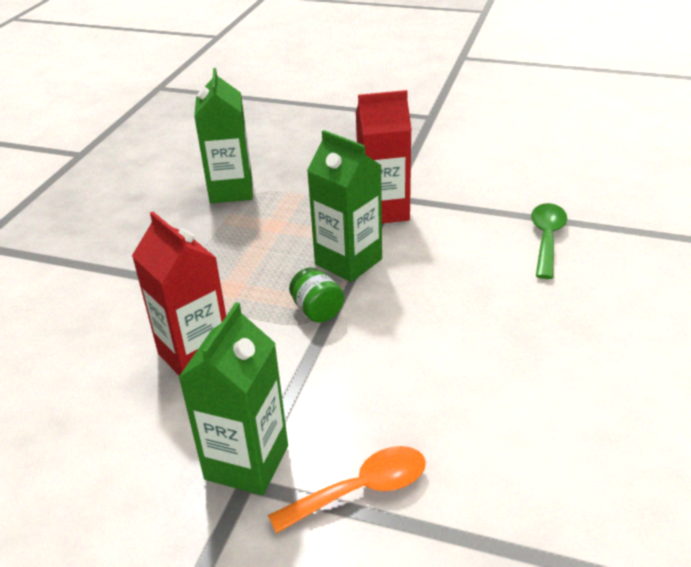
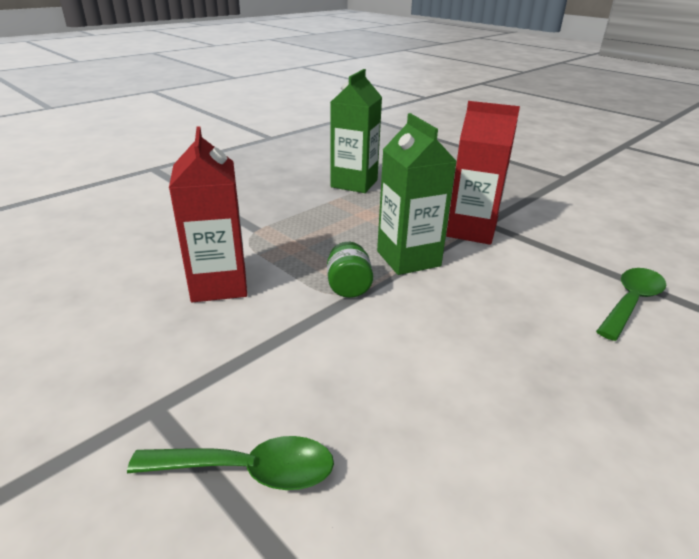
camera: 25 degrees right, 5 degrees down
green carton [178,302,288,495] -> none
orange spoon [268,446,426,534] -> green spoon [127,436,334,490]

